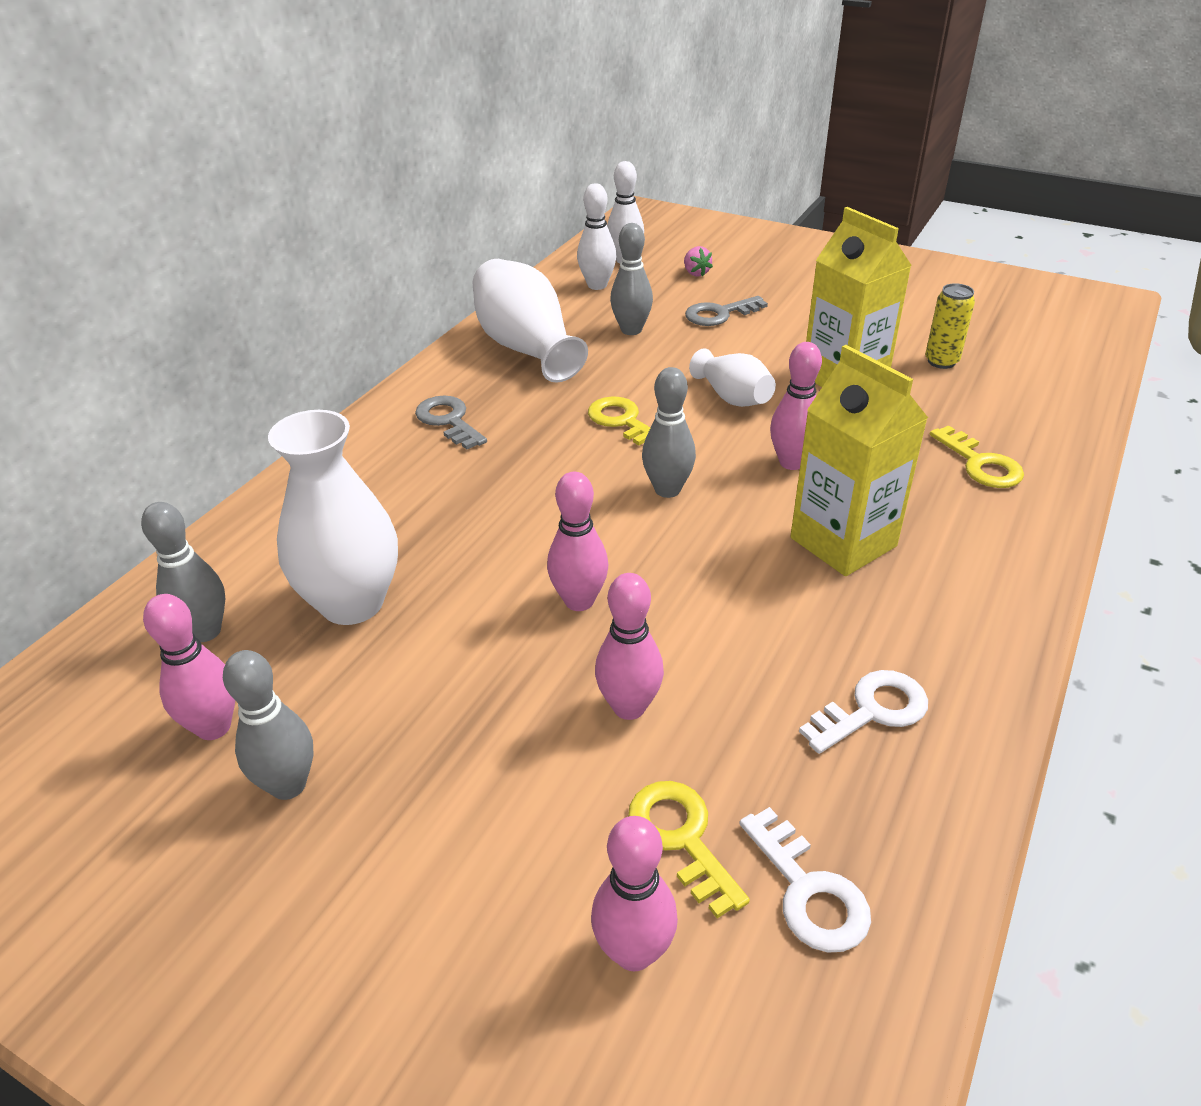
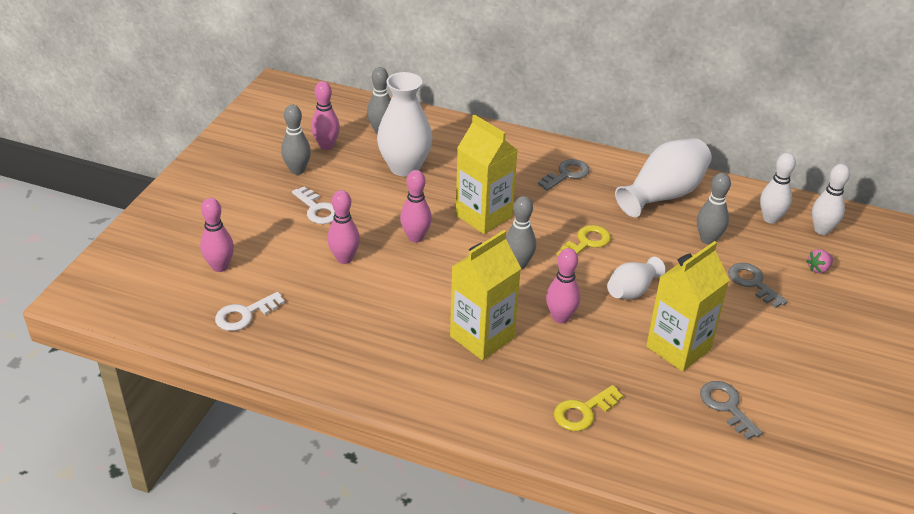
camera: 80 degrees right, 0 degrees up
yellow key [628,781,750,918] -> none
white key [799,670,928,754] -> white key moved to [292,187,335,224]
yellow can [925,283,975,369] -> grey key [700,381,763,440]
none -> yellow carton [456,114,518,234]

